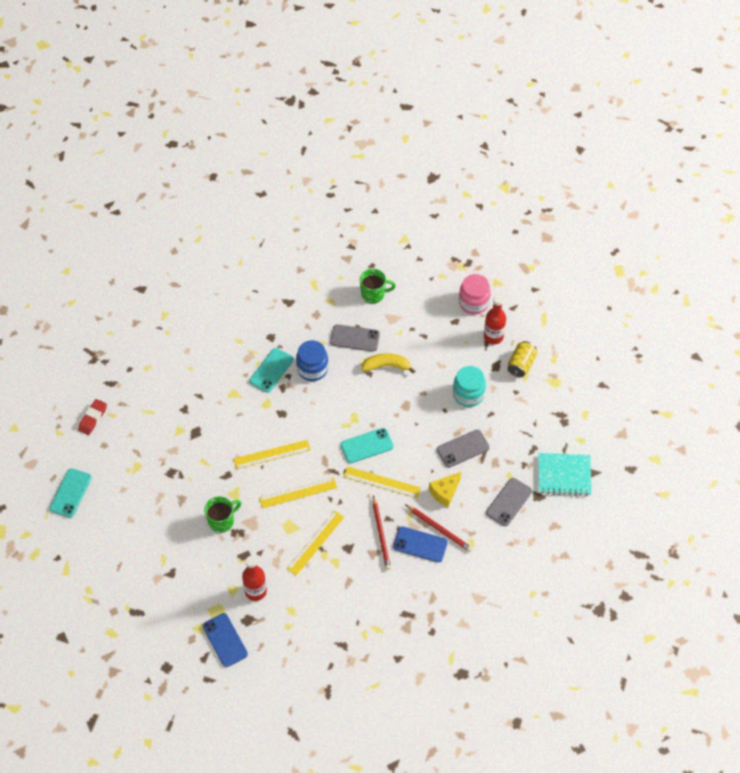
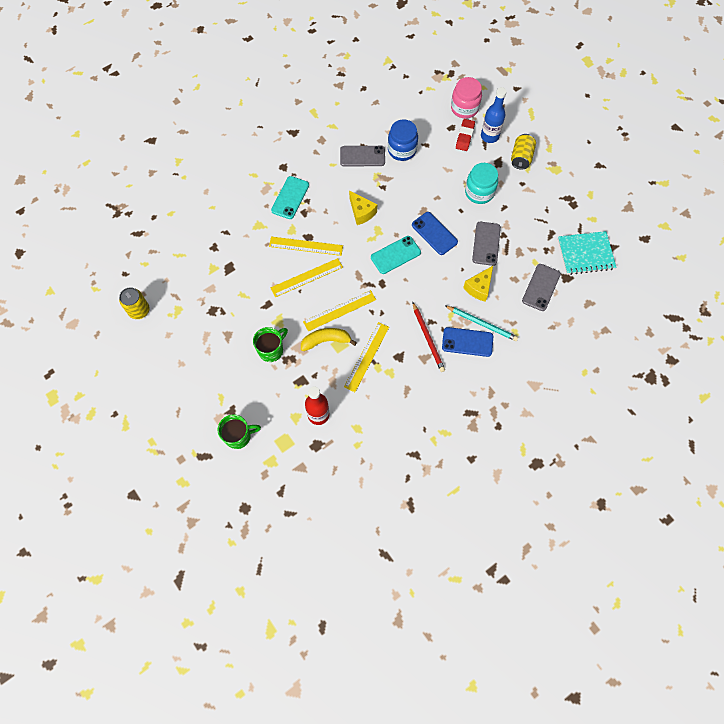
camera: 10 degrees left, 10 degrees up
turquoise phone [50,468,92,517] -> none
red eraser [78,399,107,435] -> red eraser moved to [456,119,475,151]
blue phone [202,613,248,667] -> blue phone moved to [412,212,458,255]
blue jar [296,340,328,381] -> blue jar moved to [388,120,418,161]
yellow ruler [344,466,421,498] -> yellow ruler moved to [269,237,343,256]
green mug [360,269,396,304] -> green mug moved to [218,414,261,449]
yellow banana [362,353,415,374] -> yellow banana moved to [301,328,357,351]
red pencil [405,504,472,552] -> turquoise pencil [444,305,518,341]
grey phone [437,430,490,467] -> grey phone turned 45 degrees counterclockwise [472,222,501,266]
red bottle [484,295,506,344] -> blue bottle [481,87,507,143]
none -> yellow can [119,287,150,319]
none -> yellow cheese [349,190,377,225]

